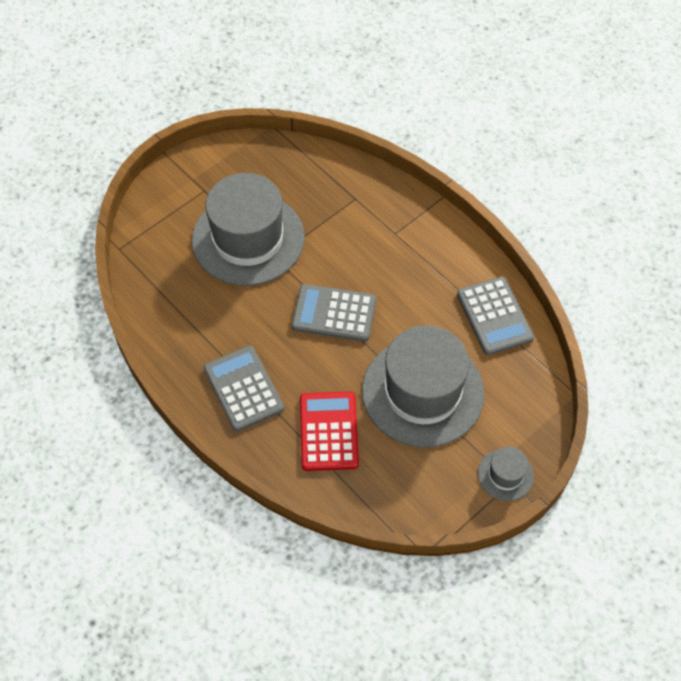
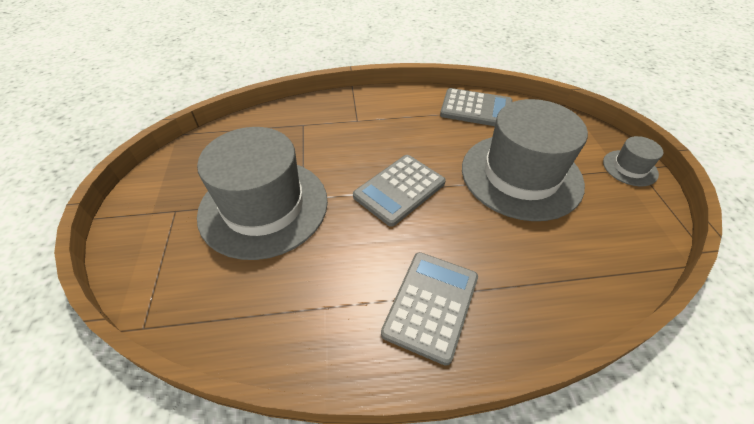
camera: 55 degrees left, 10 degrees down
grey calculator [204,345,284,431] -> grey calculator turned 105 degrees clockwise [381,252,478,366]
red calculator [300,392,359,471] -> none

